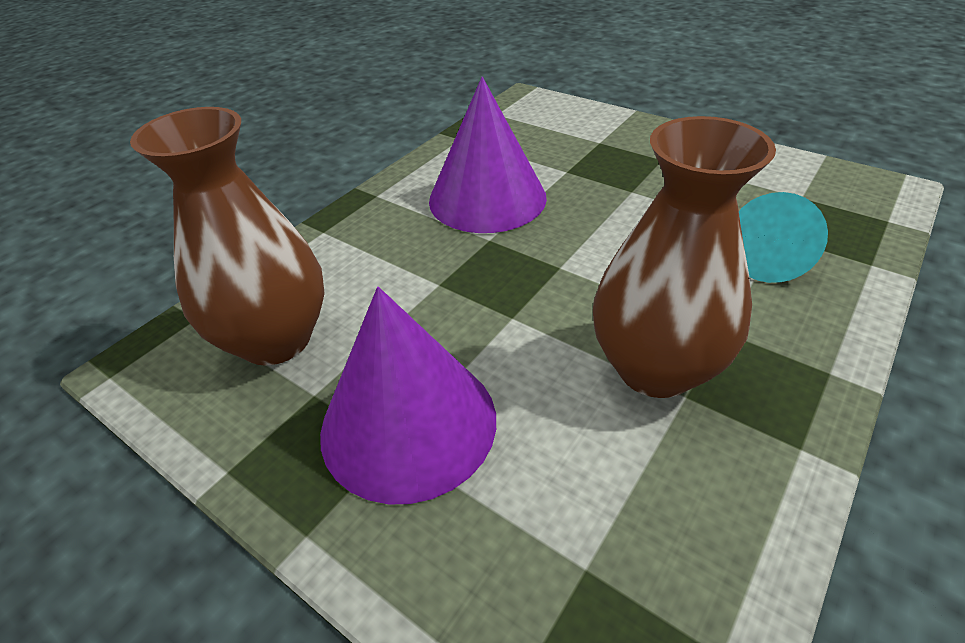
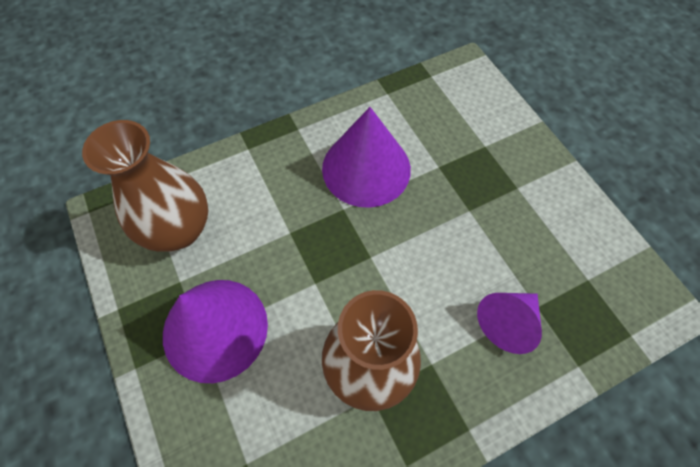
camera: 25 degrees right, 20 degrees up
turquoise cone [739,192,828,283] -> purple cone [477,293,542,354]

